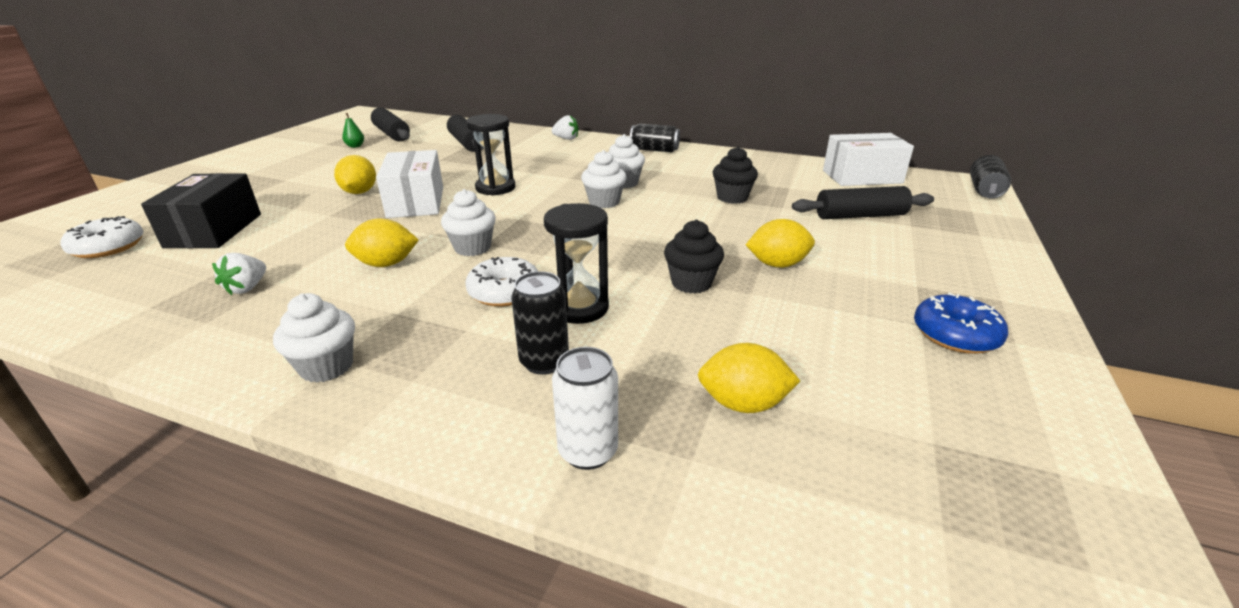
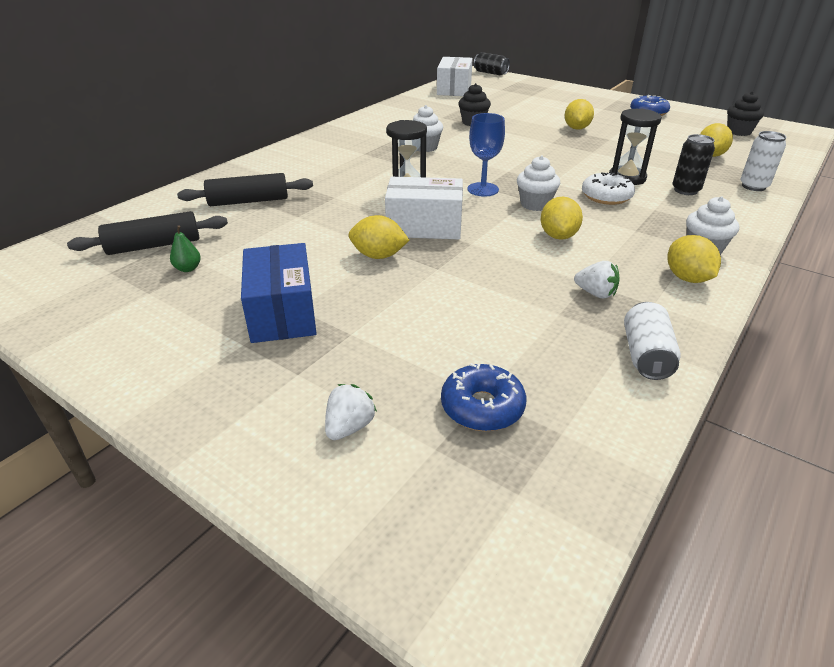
camera: 75 degrees left, 5 degrees up
white donut [60,216,143,258] -> blue donut [441,363,526,431]
black box [141,173,261,248] -> none
white strawberry [551,115,579,140] -> white strawberry moved to [325,384,377,440]
white cupcake [581,150,627,208] -> none
black can [630,123,680,152] -> none
black cupcake [664,220,724,294] -> black cupcake moved to [727,91,764,136]
black rolling pin [792,186,934,219] -> none
none -> blue box [241,243,317,343]
none -> blue goblet [467,113,505,197]
none -> white can [624,302,681,380]
none -> yellow lemon [668,235,721,283]

